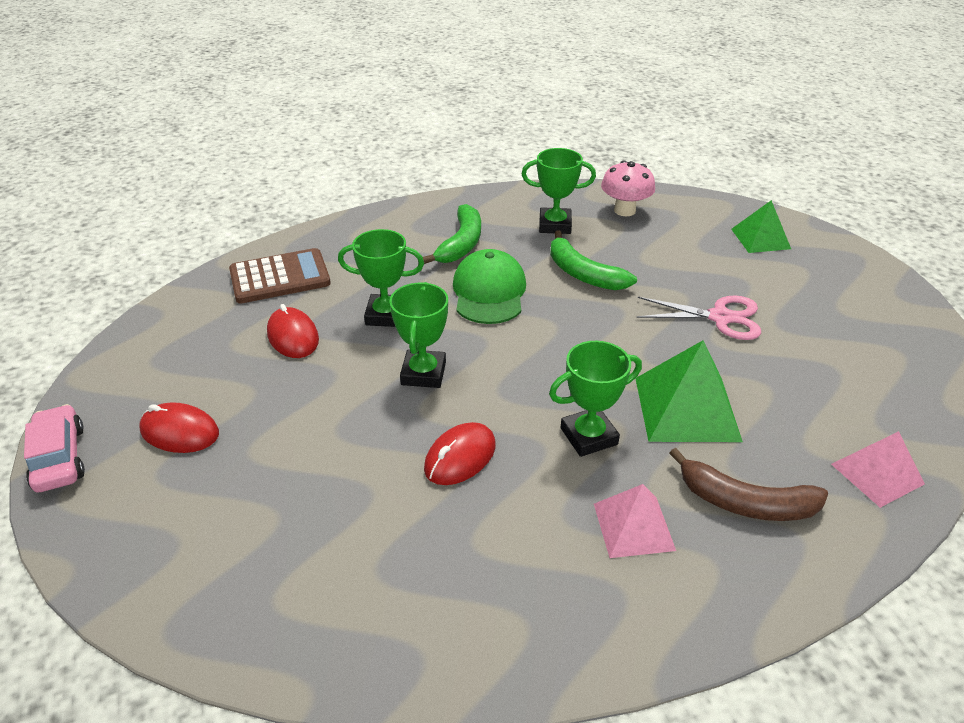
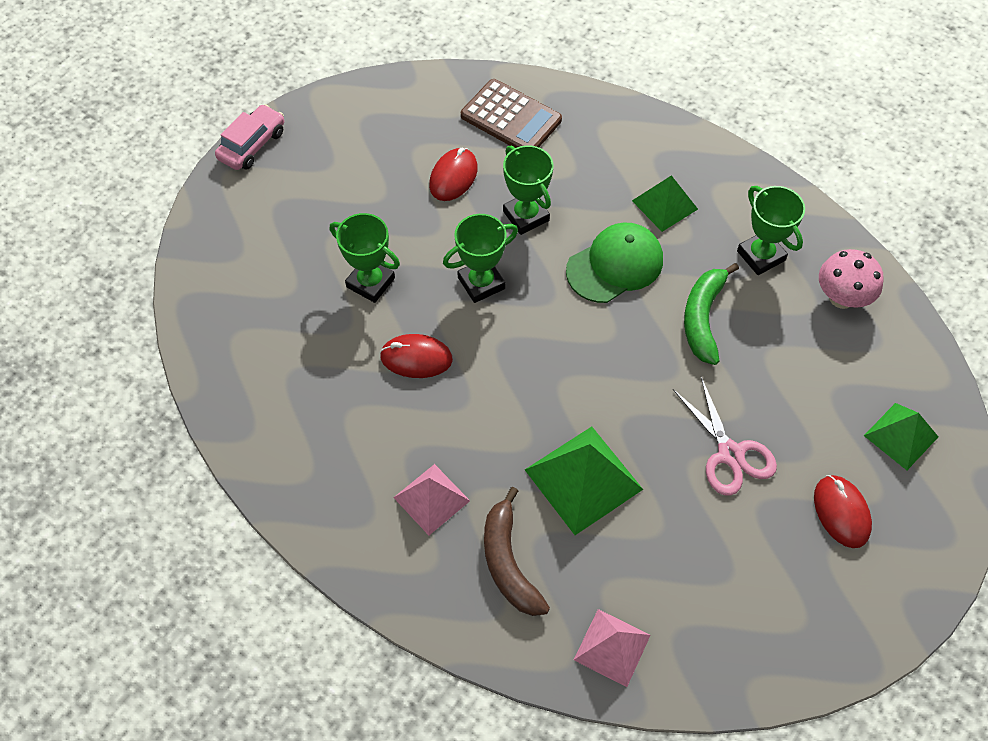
camera: 55 degrees right, 20 degrees up
red mouse [139,402,219,453] -> red mouse moved to [814,475,872,548]
green banana [423,204,481,264] -> green pyramid [632,175,698,232]
green trophy [549,341,642,457] -> green trophy moved to [330,213,400,303]

